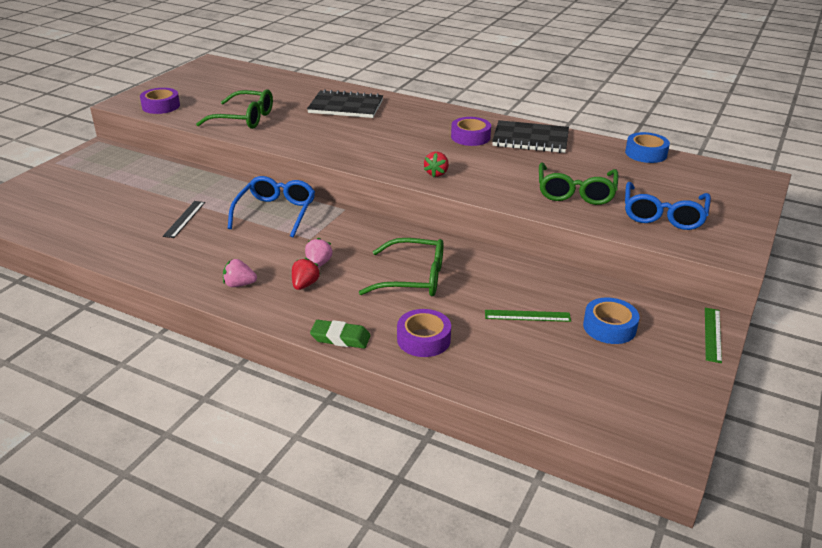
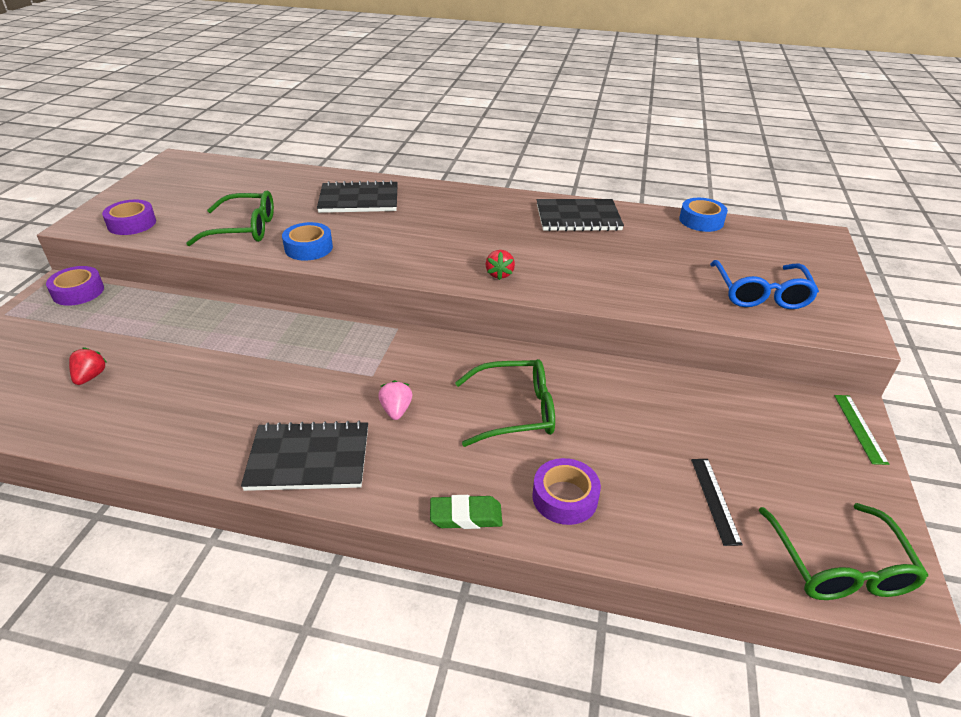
camera: 15 degrees left, 5 degrees up
black ruler [163,201,205,238] -> black ruler moved to [691,459,743,546]
pink strawberry [223,259,257,287] -> black notebook [241,421,368,491]
blue glasses [228,176,315,237] -> none
red strawberry [292,258,320,290] -> red strawberry moved to [69,347,107,385]
purple tape [451,117,491,146] -> purple tape moved to [46,266,104,306]
green ruler [485,310,571,322] -> none
green glasses [539,163,618,205] -> green glasses moved to [759,503,928,600]
blue tape [583,298,639,344] -> blue tape moved to [282,222,333,260]

